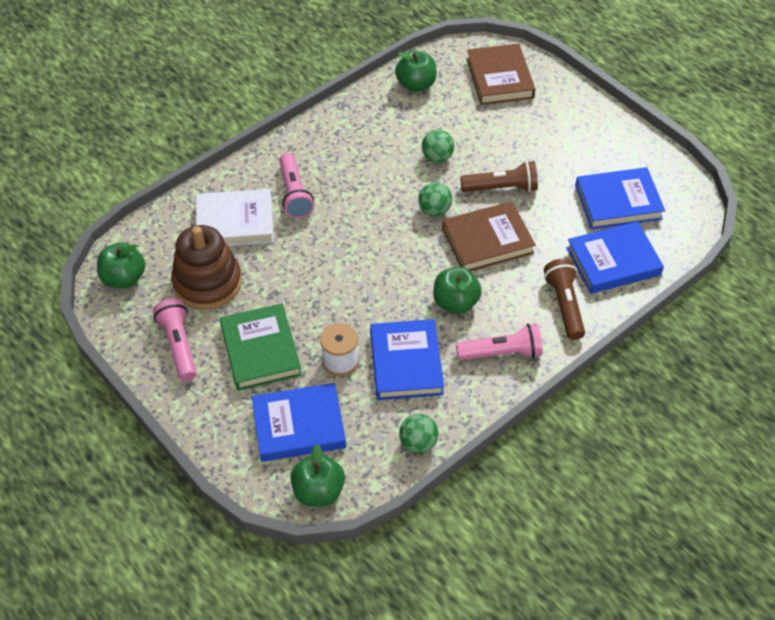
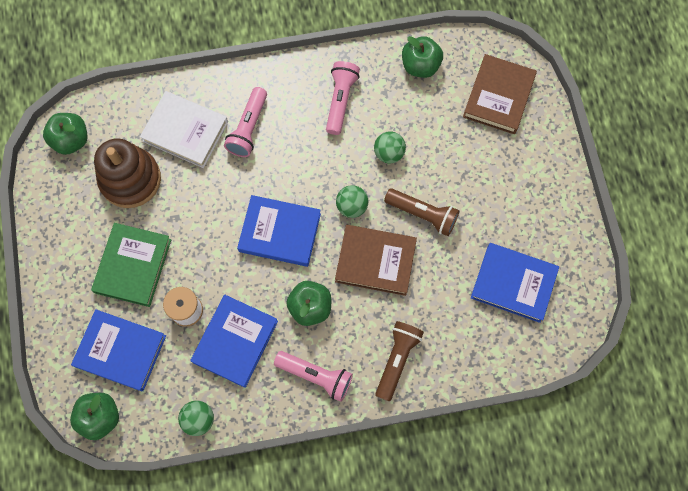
camera: 30 degrees right, 20 degrees up
pink flashlight [153,298,197,381] -> pink flashlight moved to [326,61,360,135]
blue book [566,221,664,294] -> blue book moved to [237,195,321,267]

